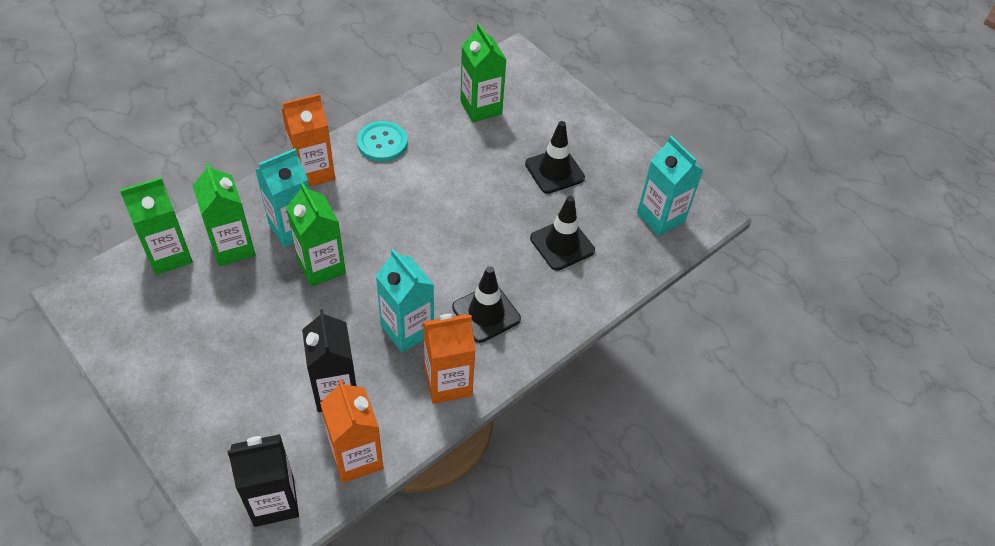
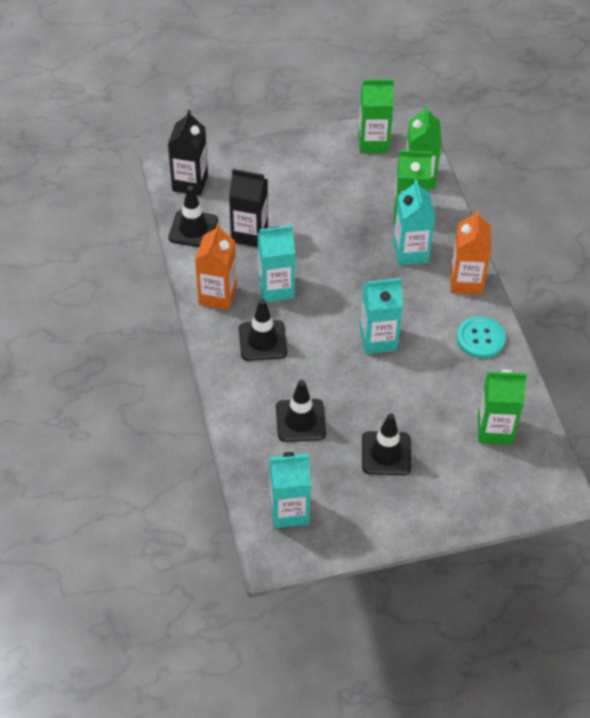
camera: 120 degrees right, 0 degrees up
green carton [286,183,346,287] -> green carton moved to [358,79,394,153]
orange carton [320,380,383,483] -> black traffic cone [168,186,218,247]
none -> turquoise carton [360,278,403,354]

